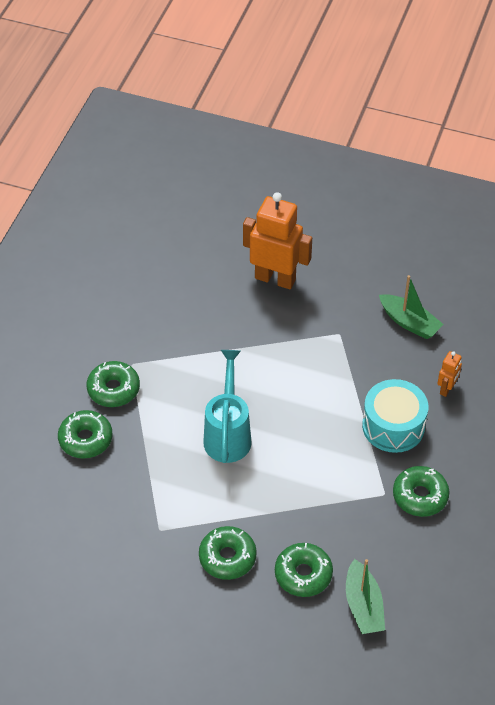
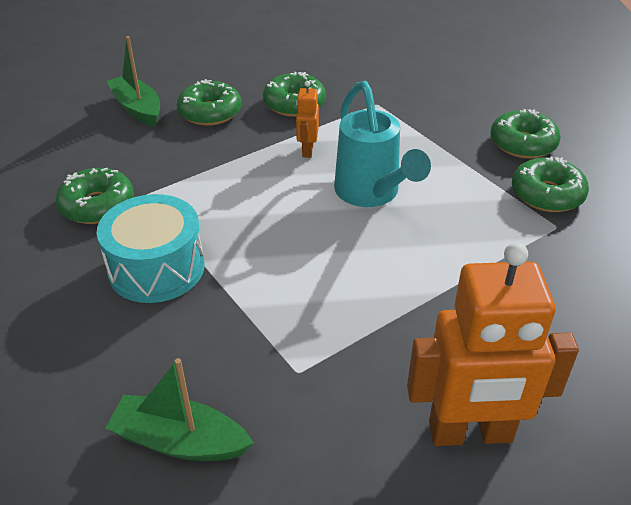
camera: 155 degrees right, 10 degrees down
orange robot [437,351,462,397] -> orange robot moved to [296,81,319,158]

